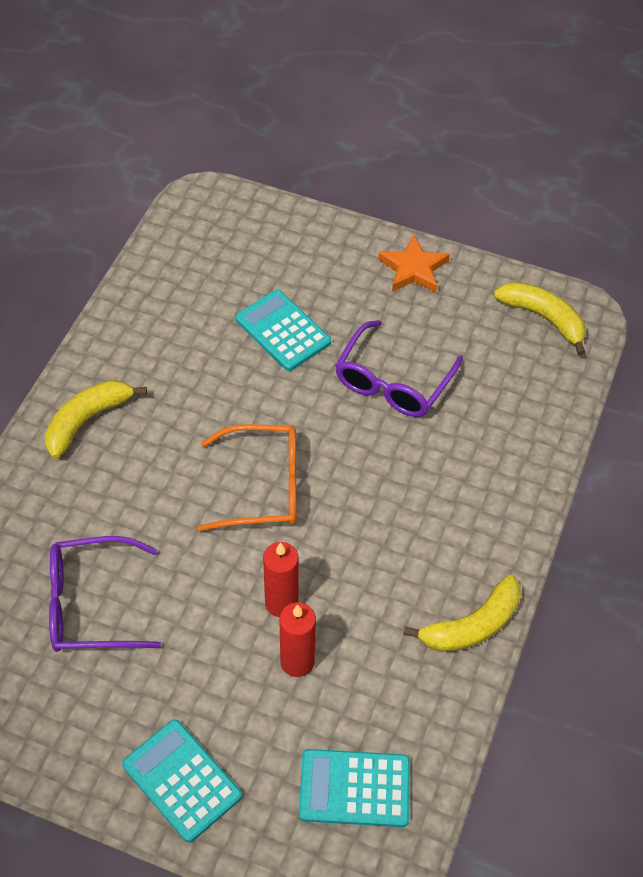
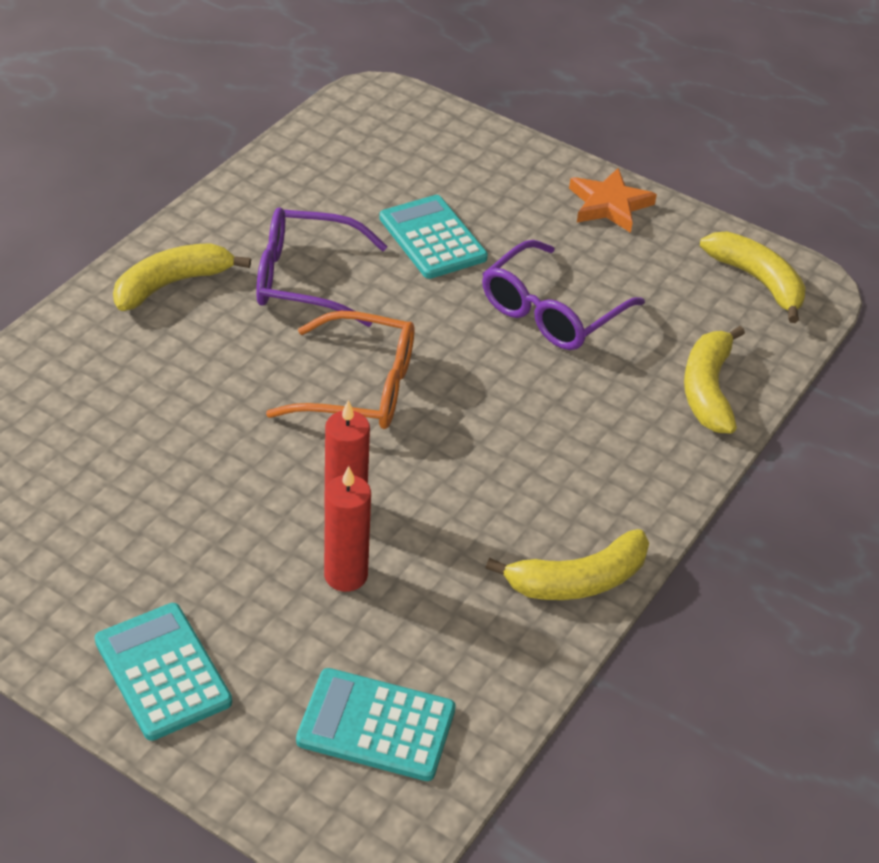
camera: 10 degrees right, 10 degrees down
purple glasses [49,536,161,652] -> purple glasses moved to [256,207,387,327]
none -> yellow banana [684,326,745,434]

